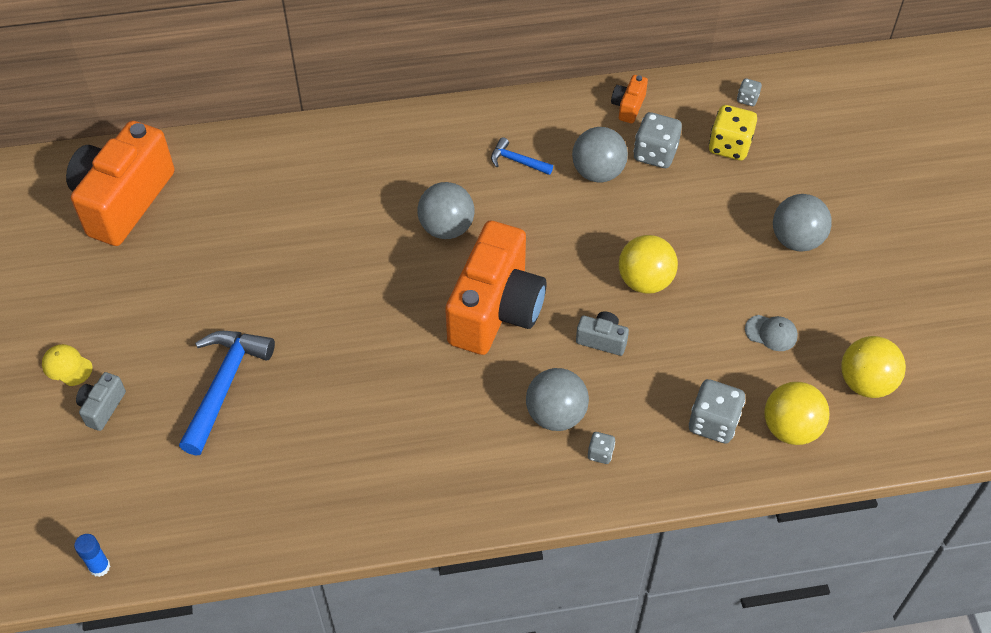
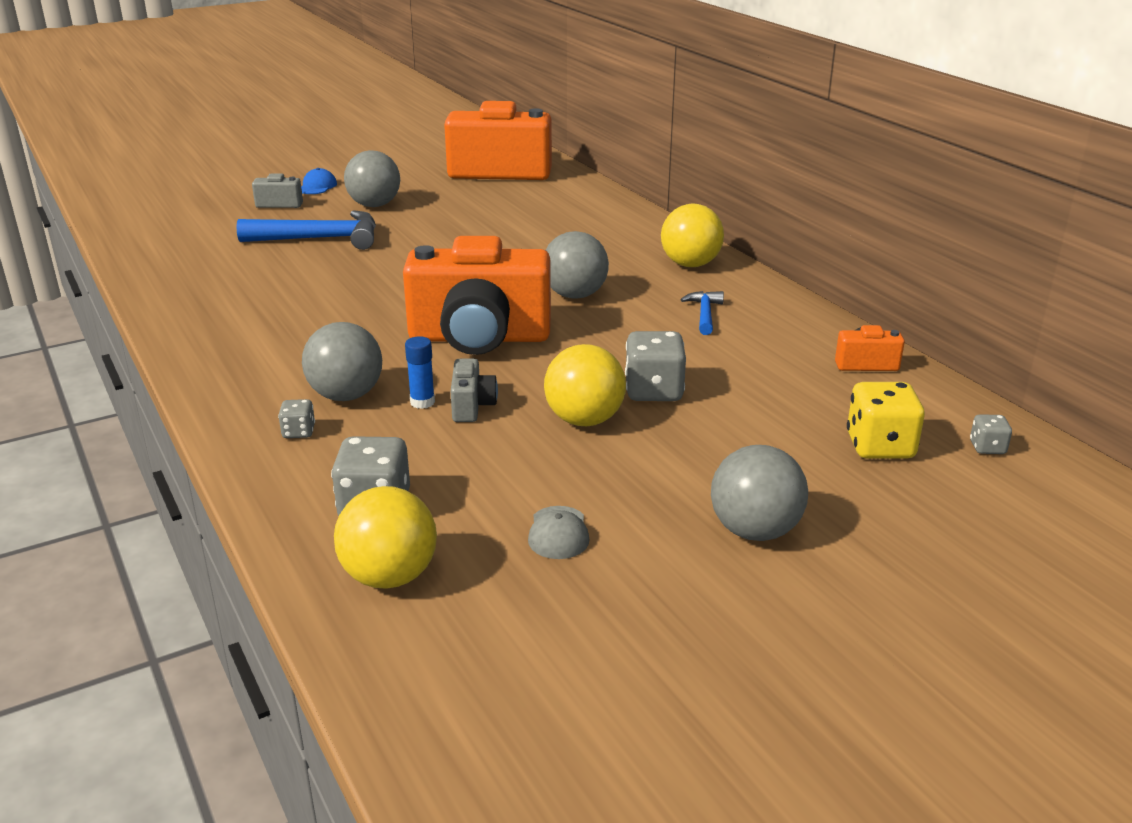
camera: 70 degrees right, 25 degrees down
yellow cap [42,344,93,386] -> blue cap [301,168,337,194]
blue glue stick [74,534,110,577] -> blue glue stick moved to [405,336,435,409]
grey ball [572,127,628,183] -> grey ball moved to [344,150,400,207]
grey dice [634,112,682,168] -> grey dice moved to [625,331,686,401]
yellow ball [841,336,906,398] -> yellow ball moved to [661,204,724,267]

